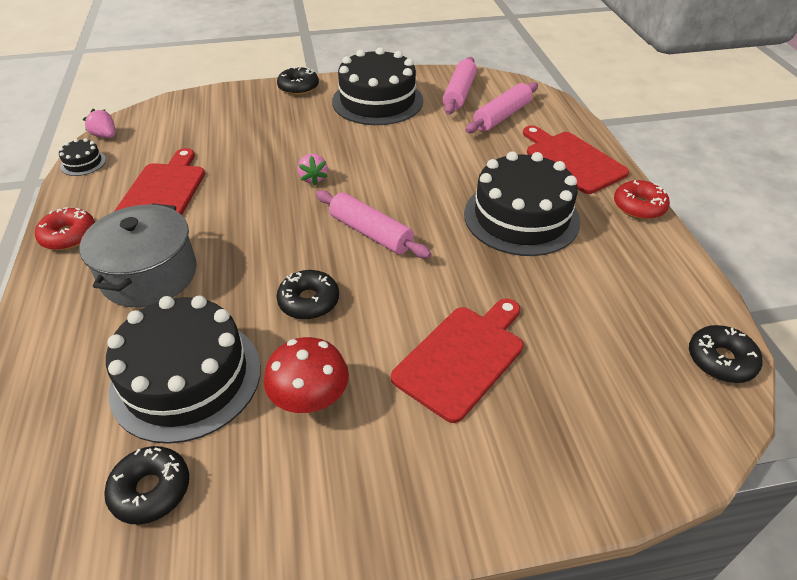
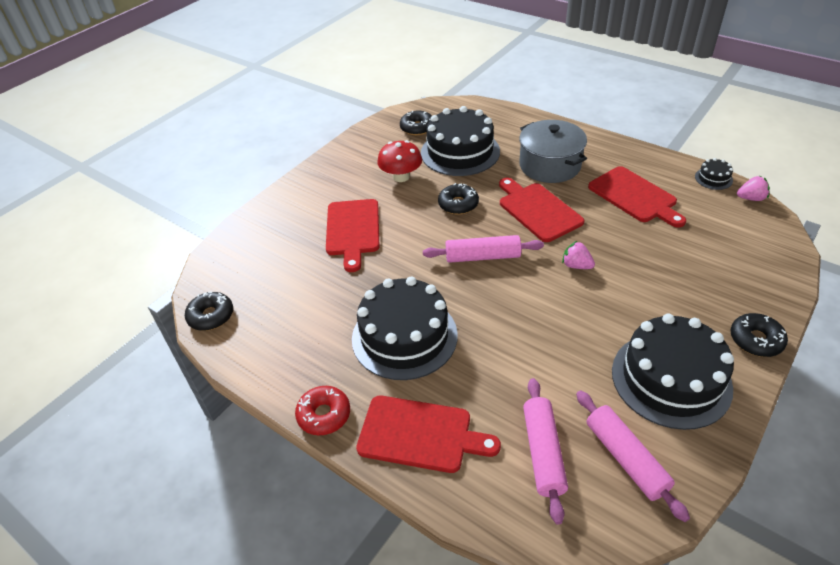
camera: 140 degrees right, 0 degrees up
red donut [35,207,95,250] -> none
none -> red cutting board [499,178,584,242]

